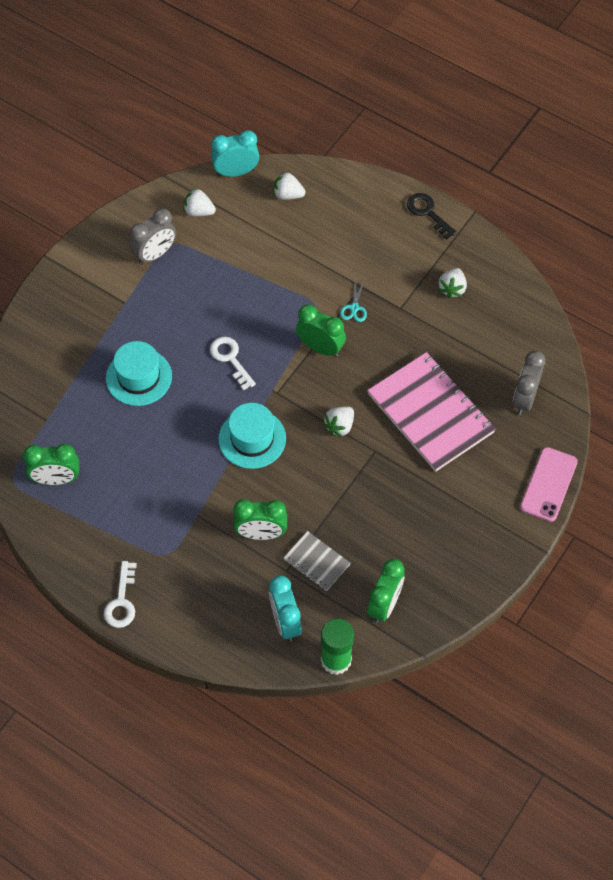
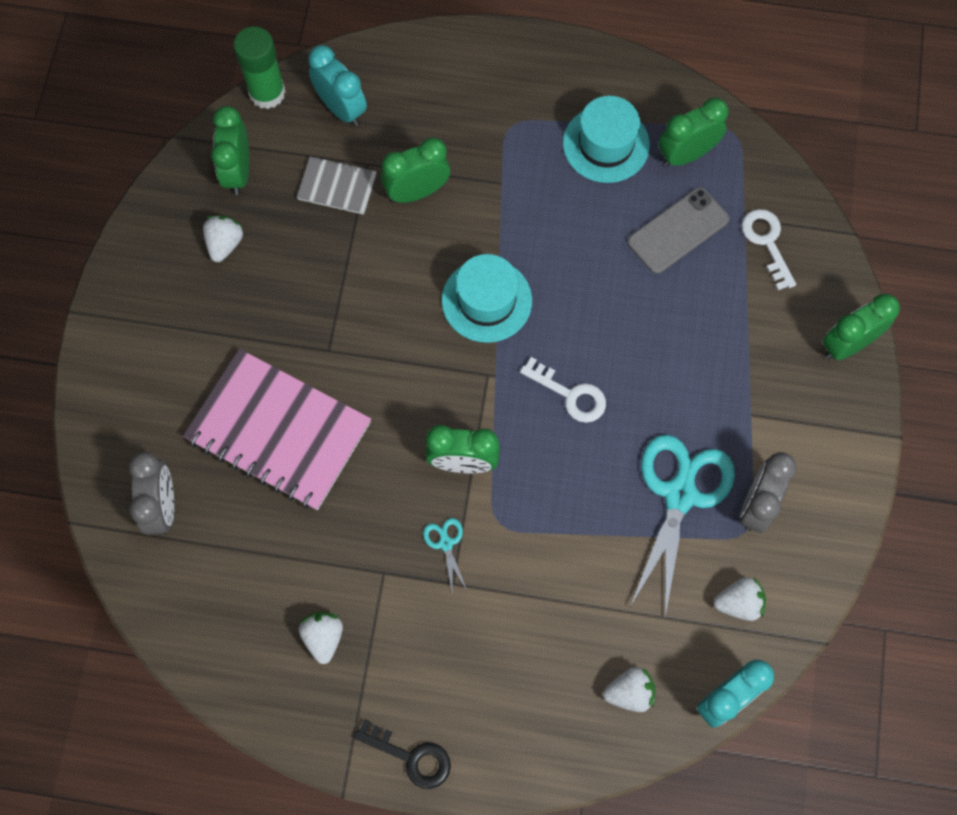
camera: 155 degrees right, 10 degrees up
white key [104,561,137,628] -> white key moved to [742,209,796,290]
turquoise hat [106,341,172,406] -> turquoise hat moved to [563,96,650,183]
white strawberry [323,407,354,437] -> white strawberry moved to [203,215,244,262]
pink phone [520,447,578,522] -> none
none -> grey phone [627,187,729,274]
none -> turquoise scissors [631,434,735,617]
none -> green clock [823,294,900,360]

